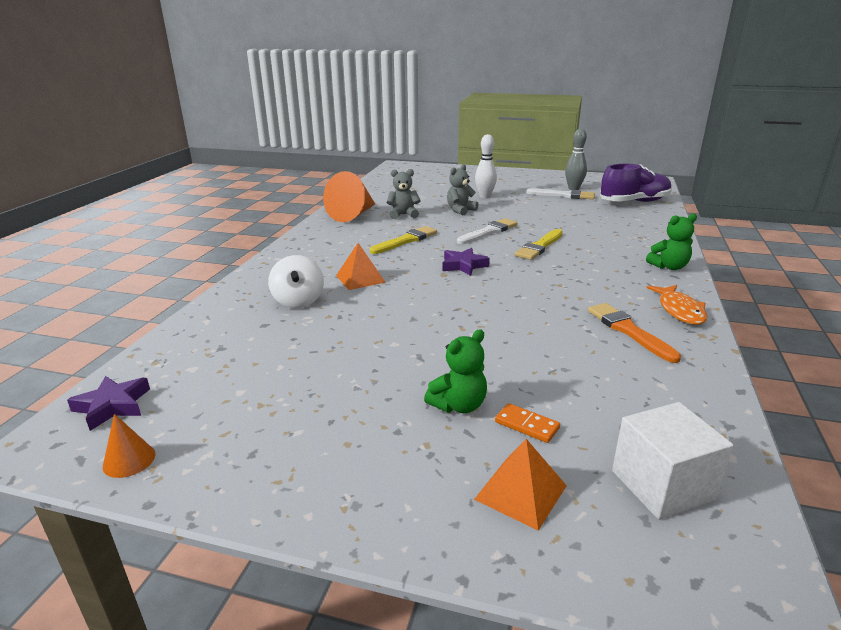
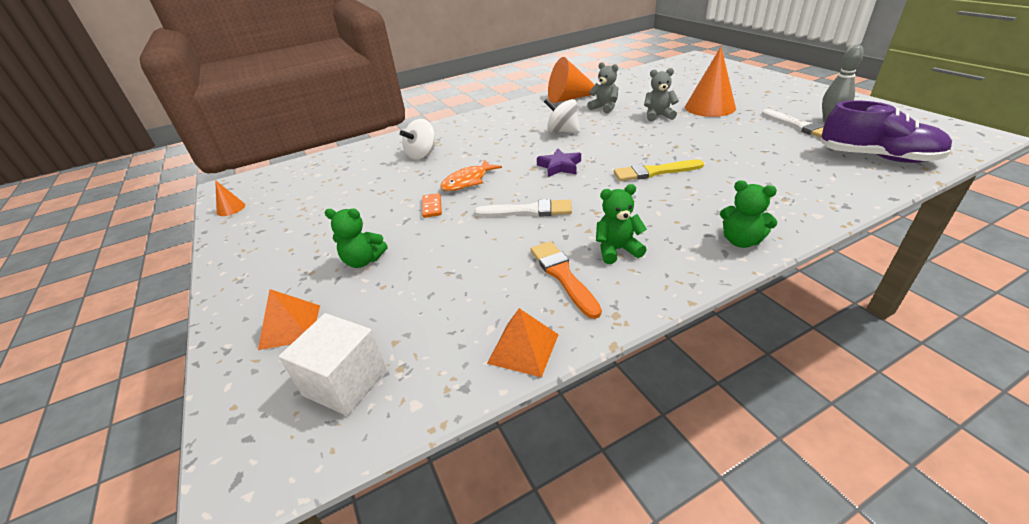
camera: 50 degrees right, 10 degrees up
purple star [67,376,150,431] -> none
orange pyramid [336,243,386,290] -> orange pyramid moved to [487,308,559,377]
yellow brush [370,226,437,254] -> white spinning top [544,99,580,133]
white brush [457,218,517,244] -> white brush moved to [474,199,572,217]
white bowling pin [475,134,497,198] -> orange cone [685,47,736,117]
orange domino [495,403,560,443] -> orange domino moved to [422,193,442,218]
orange brush [588,303,681,363] -> orange brush turned 45 degrees counterclockwise [531,241,602,319]
orange fish [646,285,707,325] -> orange fish moved to [441,160,502,191]
none -> green teddy bear [596,184,647,264]

